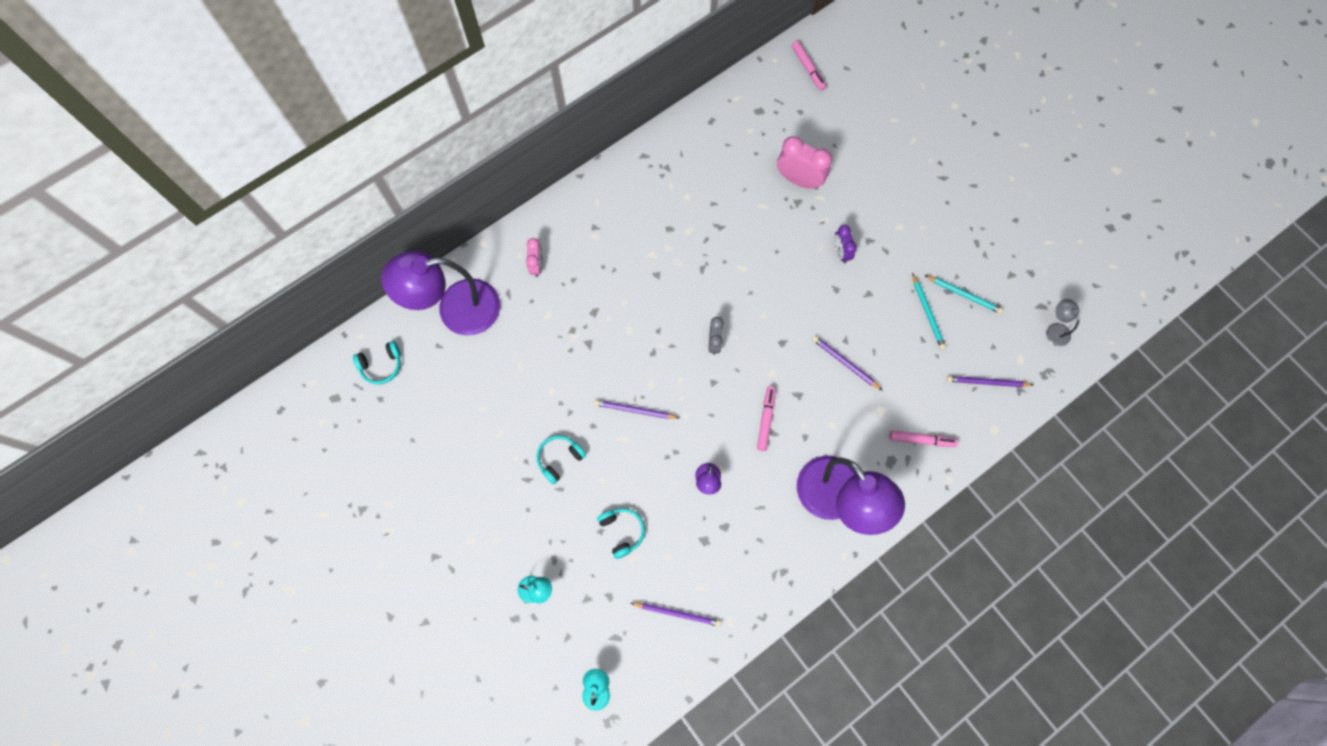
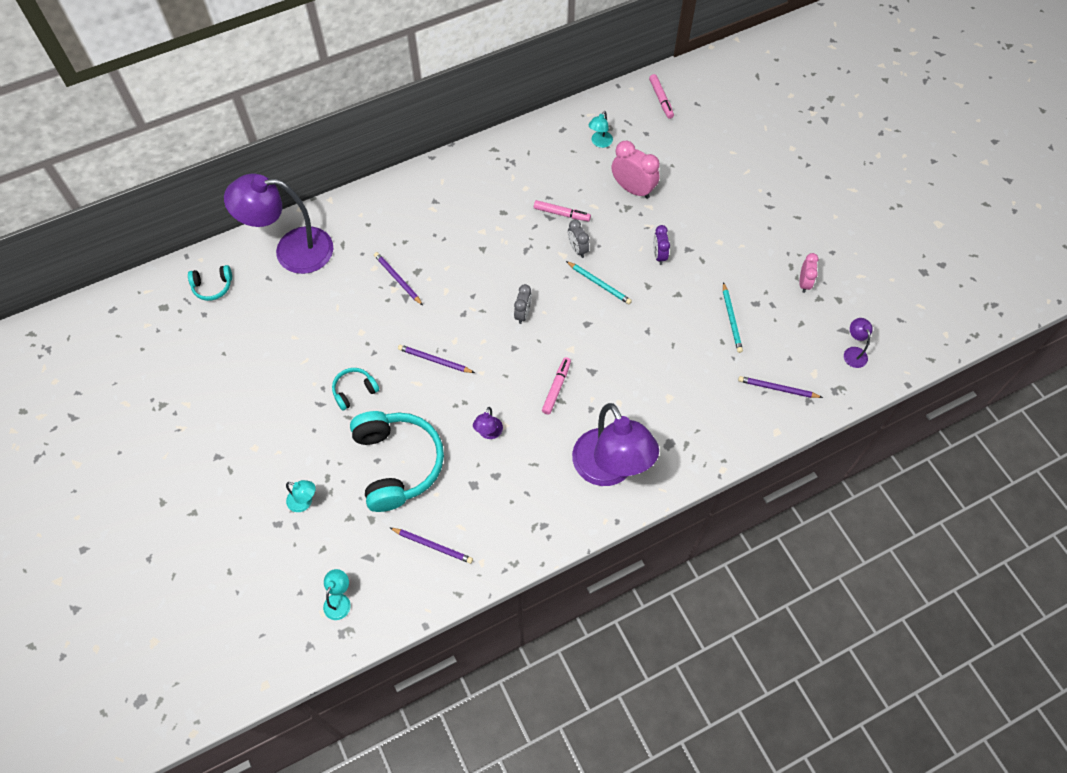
camera: 10 degrees right, 10 degrees down
pink clock [526,238,543,277] -> pink clock moved to [799,253,818,293]
turquoise headphones [597,508,645,559] -> turquoise headphones [350,411,444,512], size x2.15
purple pencil [812,336,883,391] -> purple pencil moved to [374,252,423,305]
pink marker [890,430,958,447] -> pink marker moved to [534,200,591,222]
turquoise pencil [925,275,1003,314] -> turquoise pencil moved to [566,261,632,304]
grey lamp [1046,299,1080,346] -> purple lamp [844,318,873,368]
none -> grey clock [568,220,589,258]
none -> turquoise lamp [589,111,613,148]

